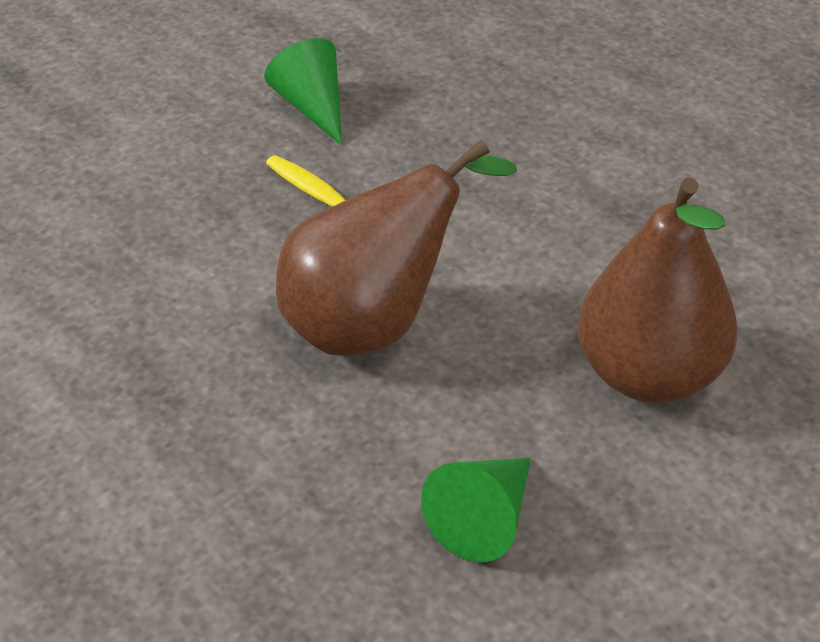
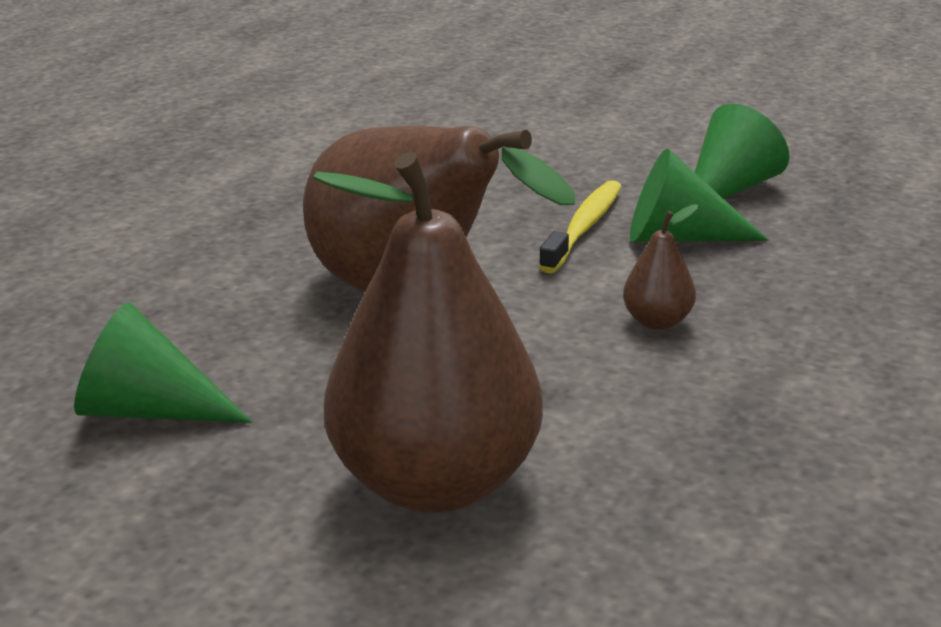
camera: 70 degrees right, 15 degrees down
none -> brown pear [623,205,698,330]
none -> green cone [630,149,769,242]

